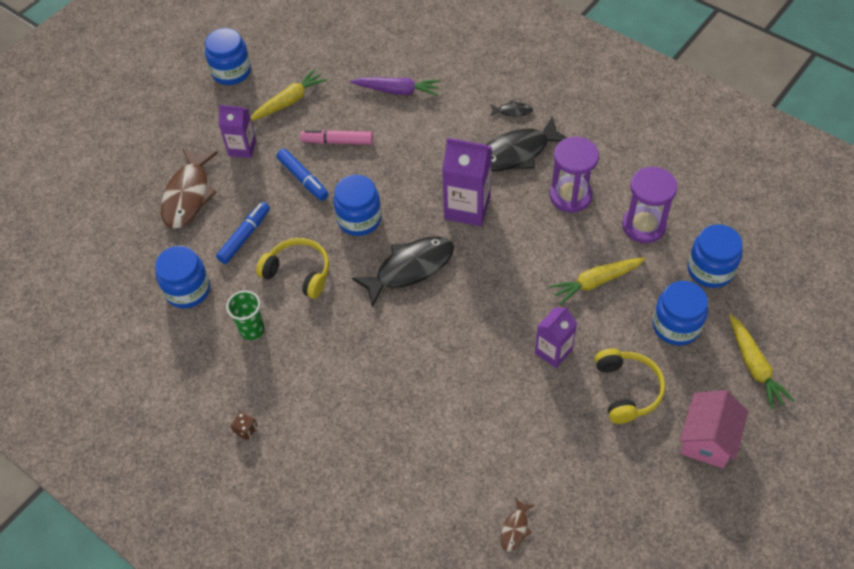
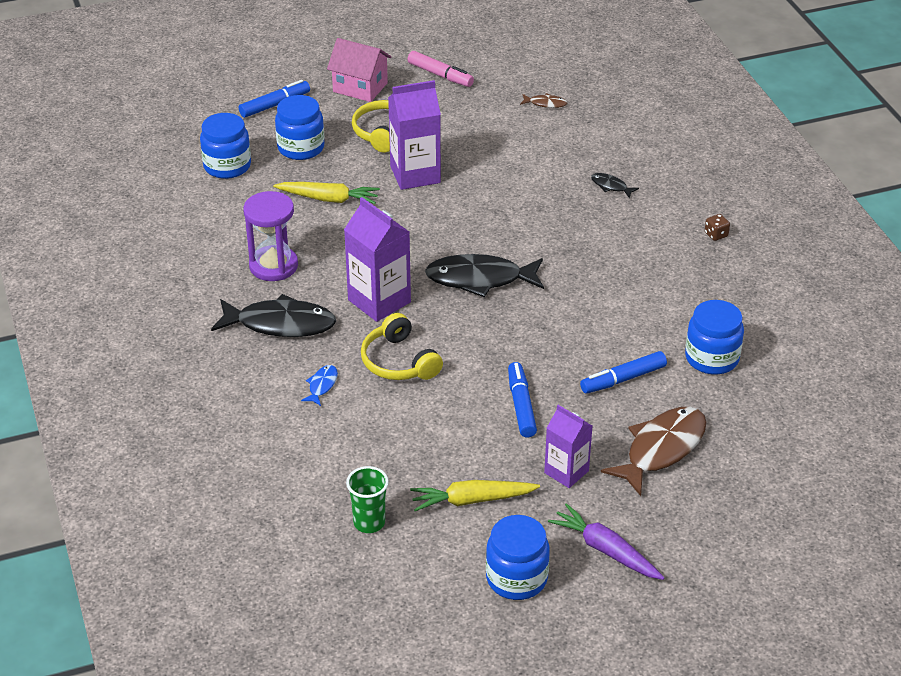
camera: 150 degrees left, 15 degrees down
green cup [226,290,265,340] -> green cup moved to [346,466,389,533]
yellow headphones [256,238,329,299] -> yellow headphones moved to [361,313,443,380]
pink marker [300,130,373,145] -> pink marker moved to [407,51,474,87]
blue jar [333,175,382,236] -> none
purple carrot [350,77,440,96] -> purple carrot moved to [548,503,665,580]
black fish [490,100,533,117] -> black fish moved to [591,173,639,198]
brown fish [501,498,534,552] -> brown fish turned 45 degrees clockwise [520,93,567,108]
purple carton [535,306,577,368] -> purple carton [388,80,441,190], size x1.56
purple hourglass [622,166,677,243] -> none
pink house [680,390,749,468] -> pink house turned 60 degrees clockwise [327,38,391,102]
yellow carrot [729,314,795,410] -> blue marker [239,80,310,118]
none -> blue fish [301,365,338,406]

